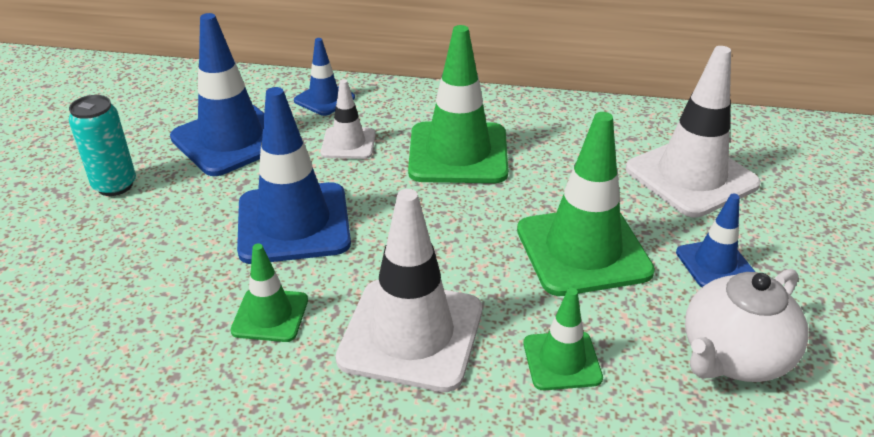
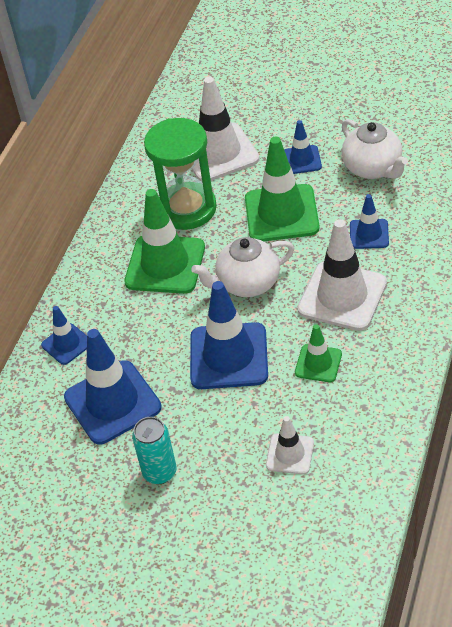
camera: 75 degrees left, 10 degrees up
white traffic cone [321,79,376,159] -> white traffic cone moved to [266,416,314,475]
green traffic cone [524,288,603,390] -> blue traffic cone [350,194,389,249]
none -> green hourglass [144,118,217,230]
none -> white teapot [191,237,294,297]

